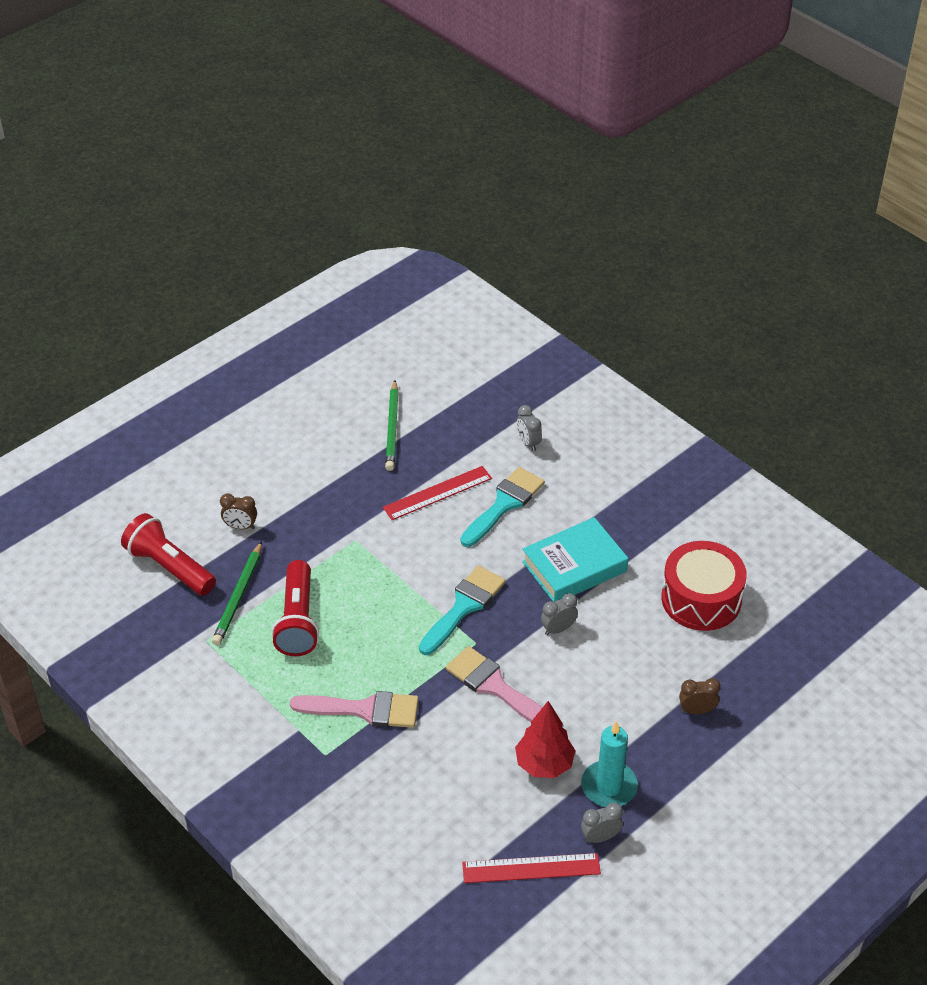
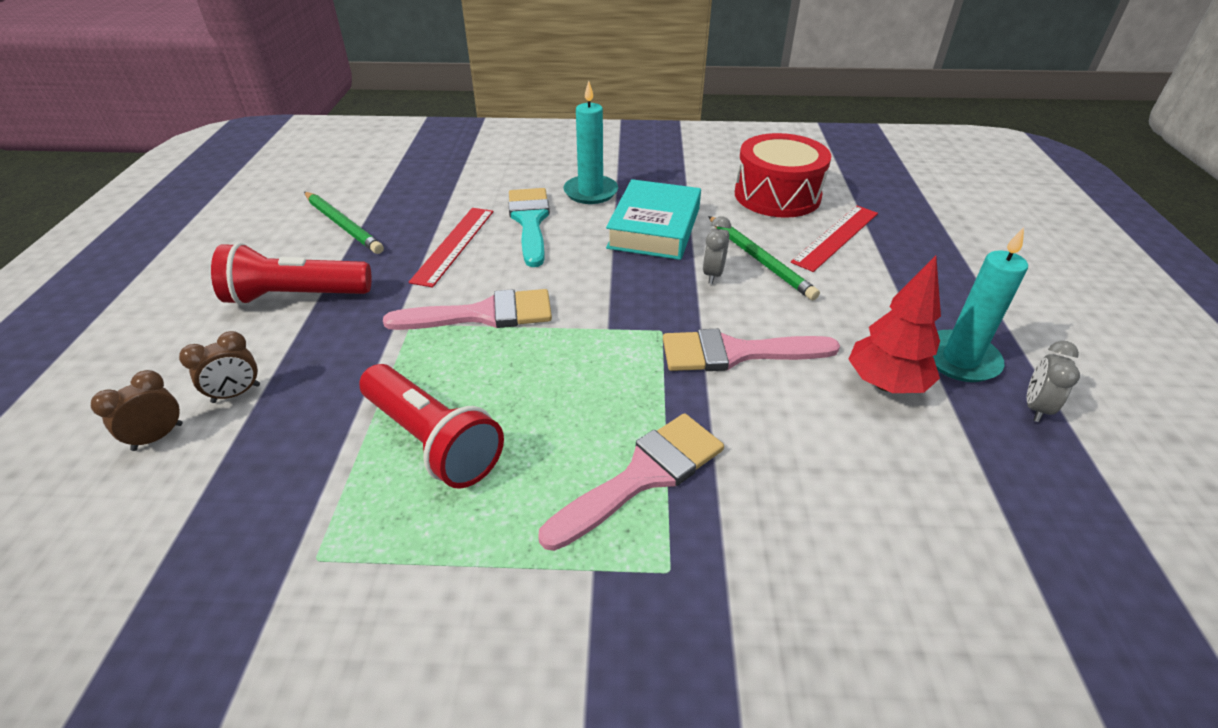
camera: 45 degrees left, 5 degrees down
red flashlight [121,513,216,595] -> red flashlight moved to [211,242,372,305]
green pencil [212,541,262,645] -> green pencil moved to [708,216,820,300]
turquoise brush [419,565,506,655] -> none
red ruler [462,853,601,883] -> red ruler moved to [791,206,878,272]
grey clock [517,405,542,451] -> none
brown clock [679,678,721,714] -> brown clock moved to [91,370,183,451]
none -> pink brush [383,289,552,330]
none -> turquoise candle [563,81,618,204]

